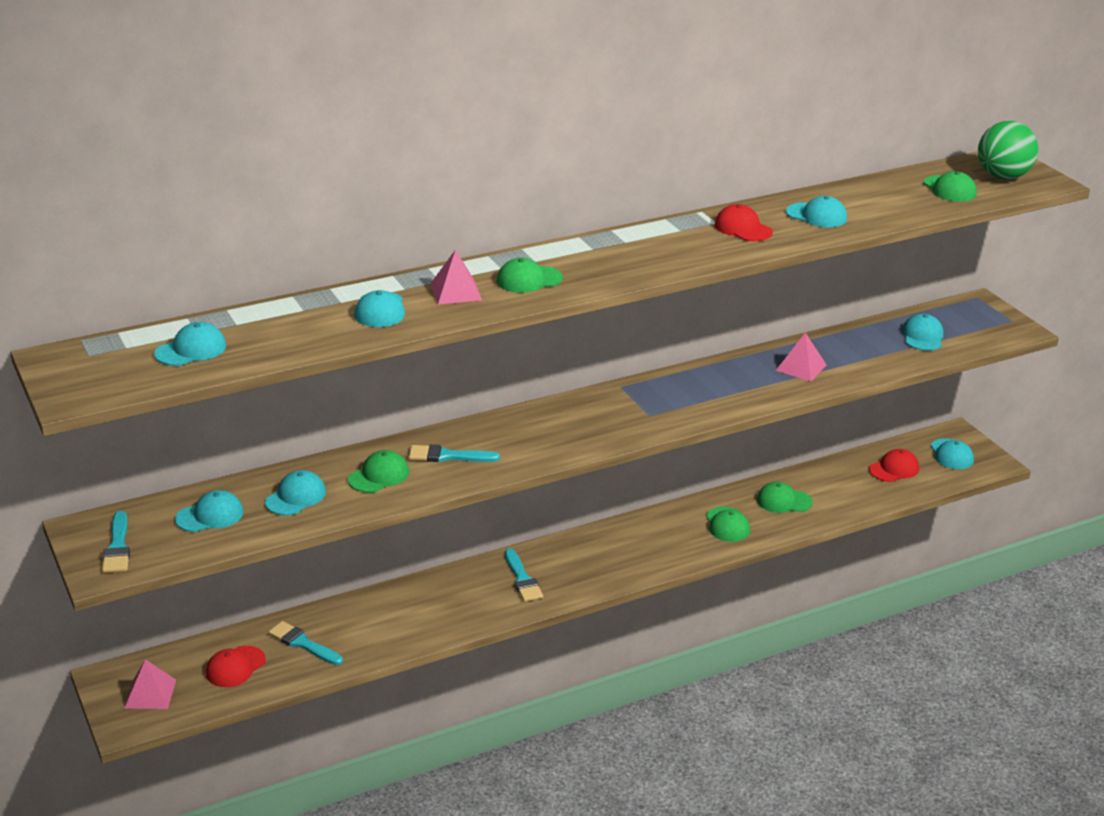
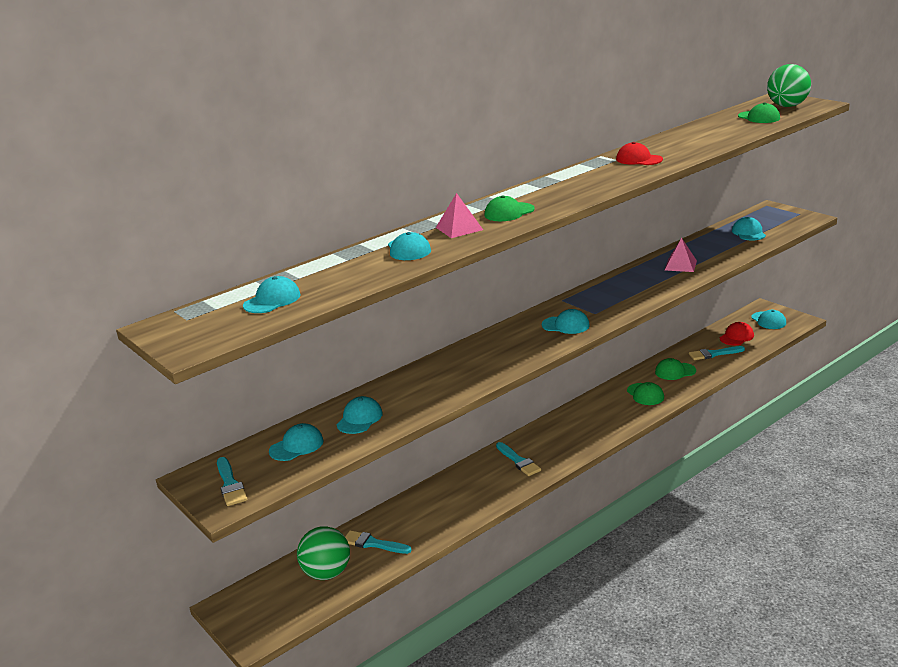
camera: 10 degrees left, 5 degrees down
pink pyramid [125,659,176,709] -> none
red cap [206,646,266,687] -> green ball [297,526,350,580]
green cap [348,450,409,493] -> none
turquoise brush [409,444,500,462] -> turquoise brush moved to [689,346,745,360]
turquoise cap [786,196,847,227] -> turquoise cap moved to [542,309,590,334]

